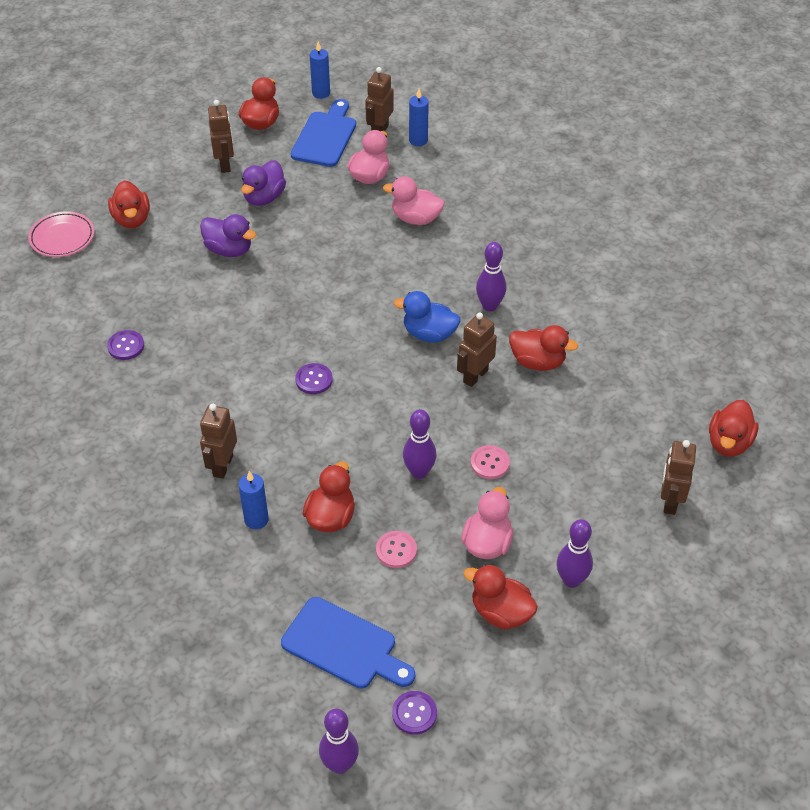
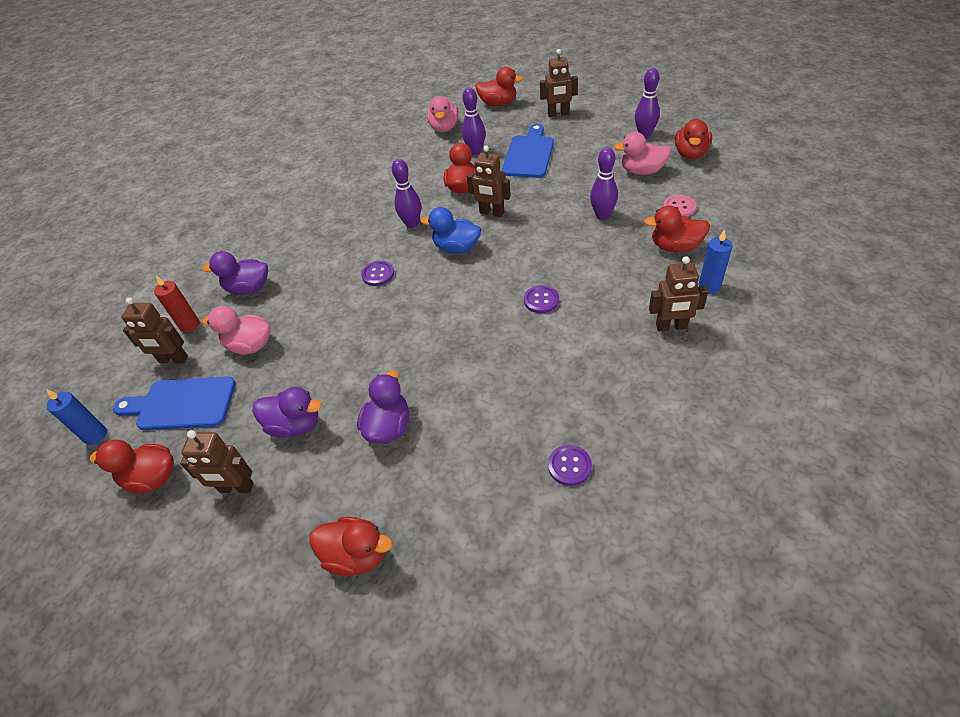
camera: 100 degrees left, 0 degrees up
pink plate [28,211,94,257] -> none
red duck [108,180,150,228] -> red duck turned 45 degrees clockwise [309,517,392,576]
brown robot [208,100,234,173] -> brown robot turned 150 degrees counterclockwise [180,430,253,493]
blue cutting board [281,597,415,689] -> blue cutting board moved to [502,124,554,178]
purple bowling pin [319,709,359,774] -> purple bowling pin moved to [462,87,486,155]
pink duck [383,176,444,225] -> pink duck moved to [427,96,459,132]
purple button [392,691,437,735] -> purple button moved to [361,261,394,286]
blue duck [394,291,460,343] -> blue duck turned 105 degrees clockwise [421,207,481,253]
blue candle [409,89,429,146] -> red candle [154,275,199,332]
pink button [471,445,510,479] -> none
none -> purple duck [202,251,268,295]

